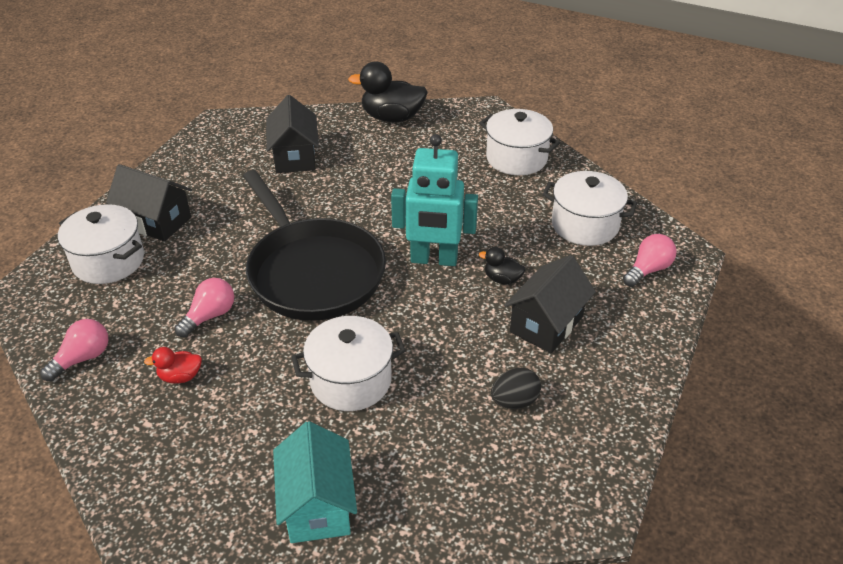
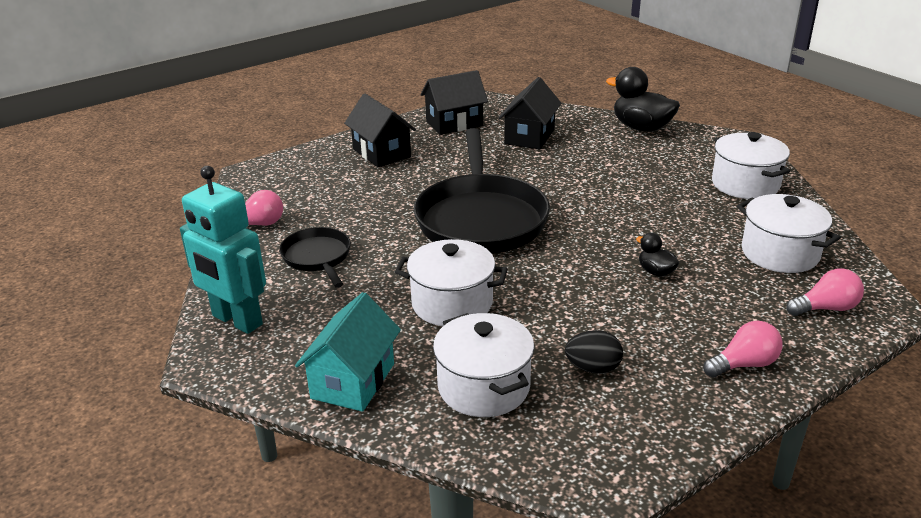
camera: 30 degrees right, 10 degrees down
white pot [58,204,144,284] -> white pot moved to [433,313,534,417]
red duck [144,347,202,384] -> black pan [279,227,351,288]
pink light bulb [175,278,234,337] -> pink light bulb moved to [703,320,783,378]
turquoise robot [391,134,478,266] -> turquoise robot moved to [180,166,266,334]
black house [504,255,596,353] -> black house moved to [421,70,488,135]

